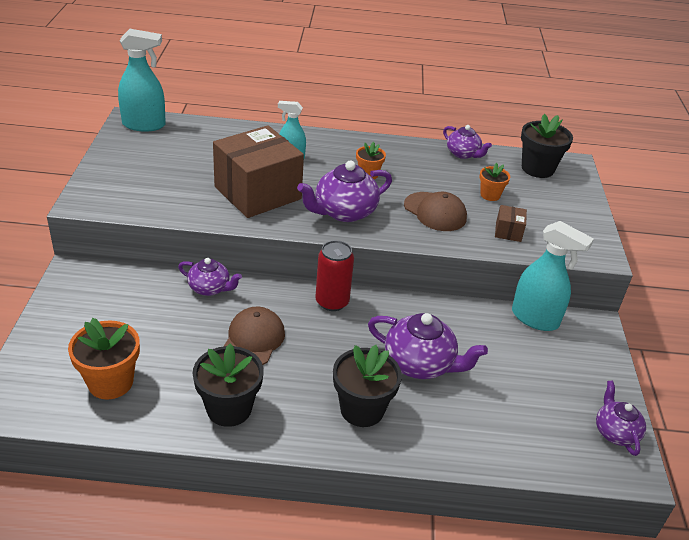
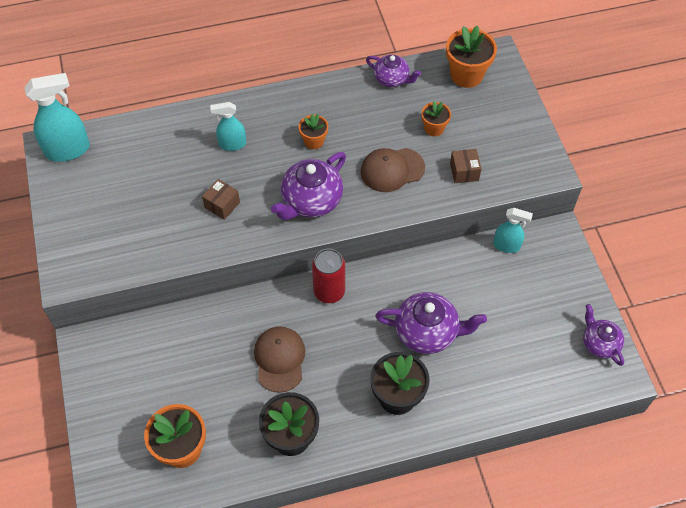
camera: 15 degrees left, 20 degrees up
purple teapot [178,258,242,296] -> none
brown box [213,125,304,218] -> brown box [202,179,240,220], size x0.41
brown cap [404,192,467,231] -> brown cap turned 135 degrees clockwise [360,148,425,192]
turquoise spray bottle [512,221,594,331] -> turquoise spray bottle [493,208,533,253], size x0.61
black flower pot [521,114,573,178] -> orange flower pot [446,26,497,88]

